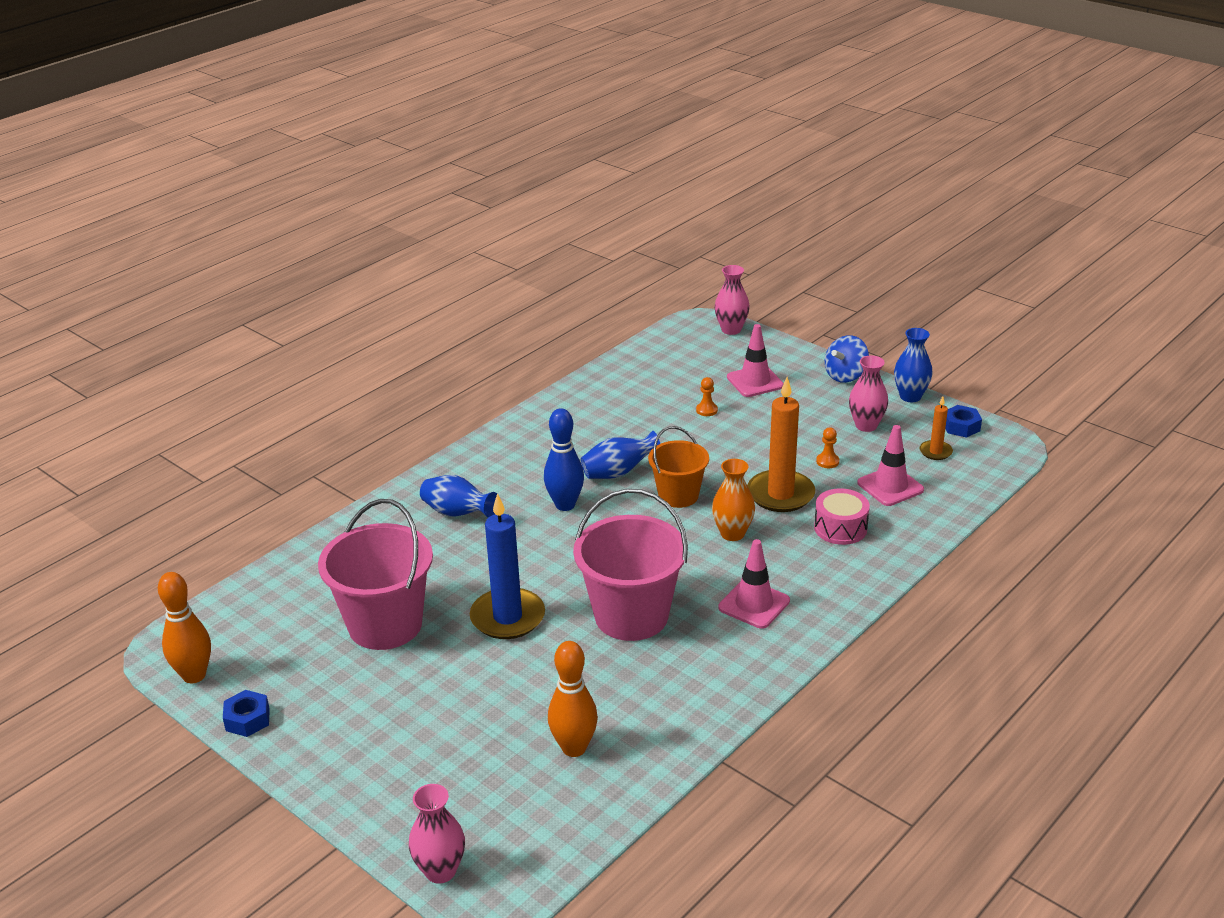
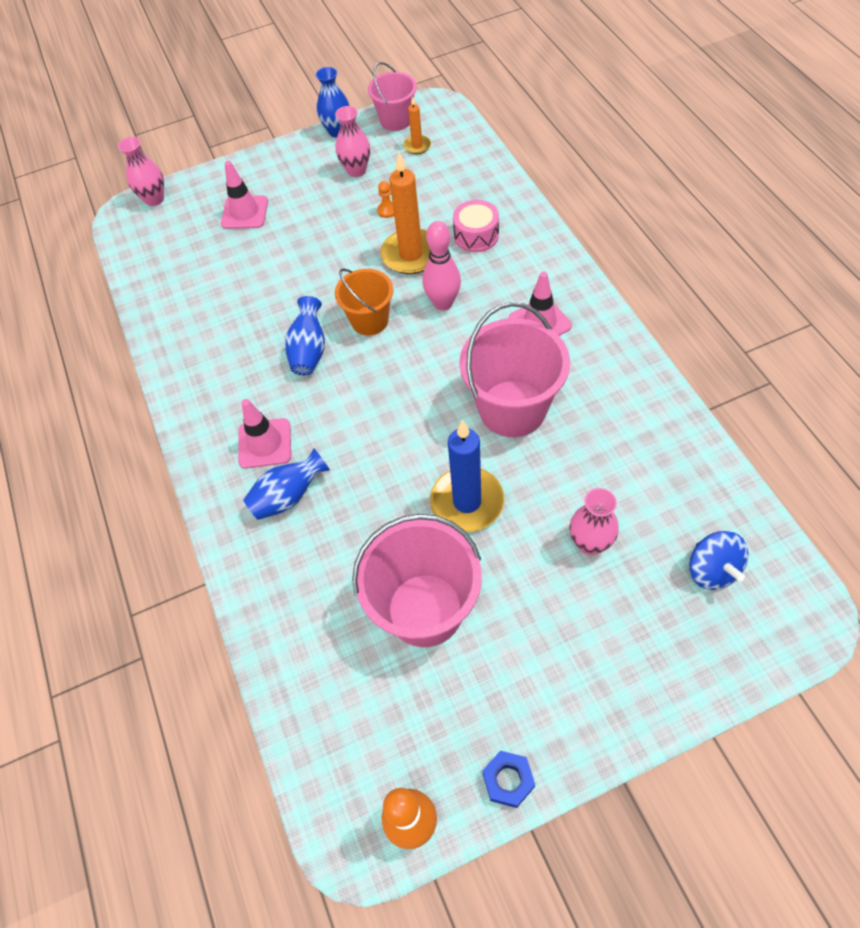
camera: 60 degrees left, 25 degrees up
pink vase [409,784,465,884] -> pink vase moved to [570,488,619,555]
blue bowling pin [544,408,584,511] -> none
orange bowling pin [548,641,598,757] -> none
orange pawn [696,377,718,416] -> none
orange vase [712,459,755,541] -> pink bowling pin [423,221,461,310]
blue spinning top [825,335,869,383] -> blue spinning top moved to [689,531,748,590]
pink traffic cone [857,425,924,506] -> pink traffic cone moved to [238,399,291,469]
blue nut [945,405,982,438] -> pink bucket [368,62,417,131]

